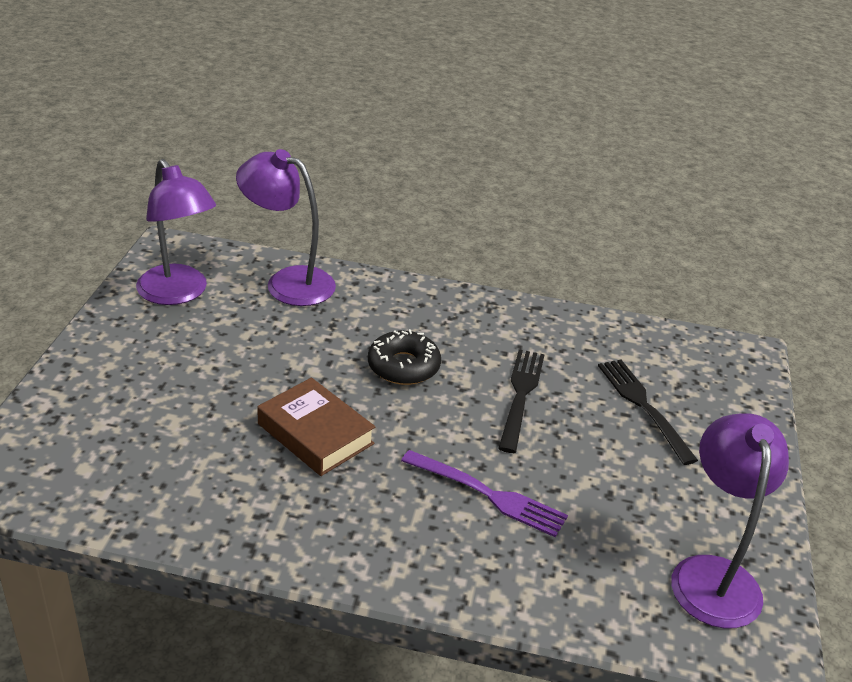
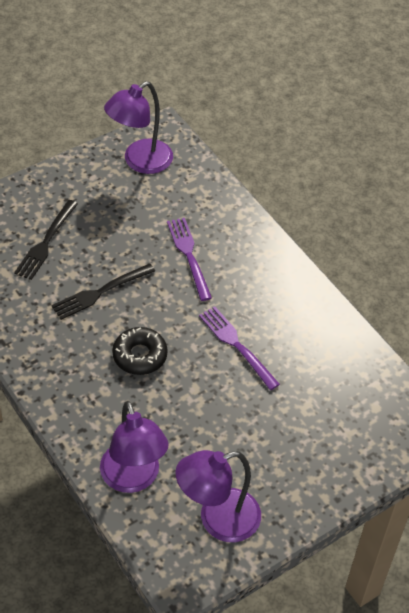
camera: 135 degrees left, 15 degrees up
purple lamp [136,159,216,305] -> purple lamp turned 120 degrees counterclockwise [175,450,261,542]
brown book [257,378,375,476] -> purple fork [199,306,280,390]

